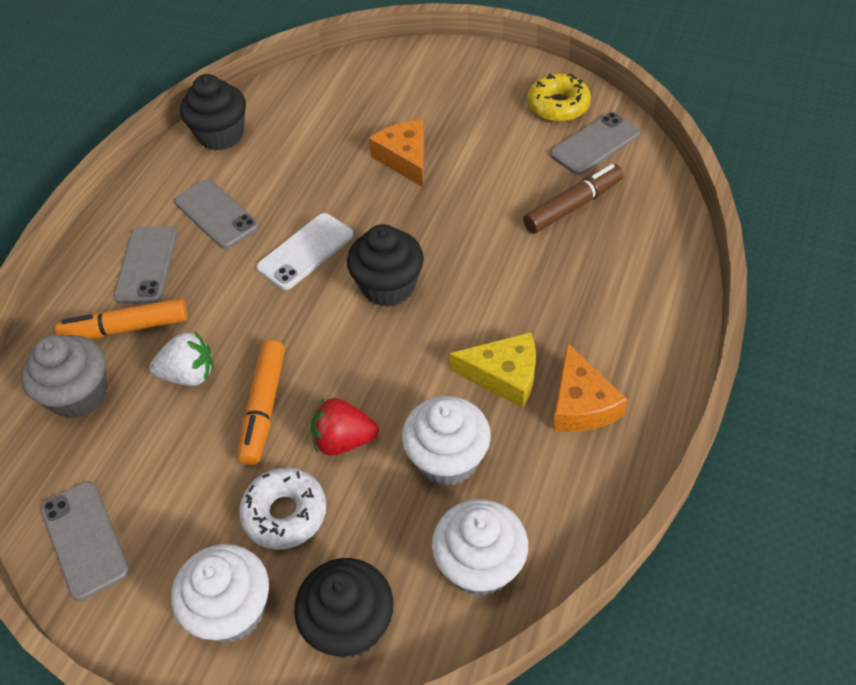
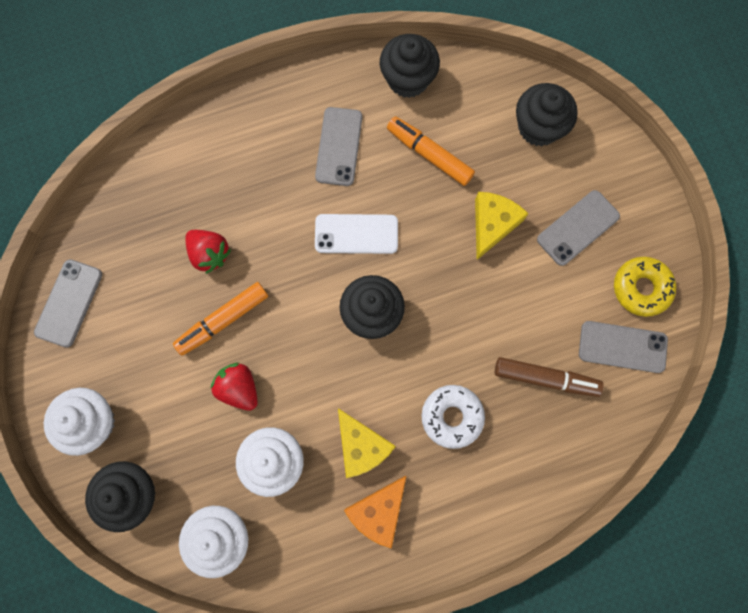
camera: 45 degrees right, 25 degrees up
grey cupcake [21,335,107,419] -> none
orange marker [55,298,188,339] -> orange marker moved to [387,116,475,186]
grey phone [113,226,178,304] -> grey phone moved to [537,190,620,266]
white strawberry [149,332,214,386] -> red strawberry [185,230,231,274]
white donut [239,468,326,550] -> white donut moved to [422,385,485,449]
orange cheese [369,120,424,187] -> yellow cheese [475,192,529,260]
none -> black cupcake [516,83,578,146]

